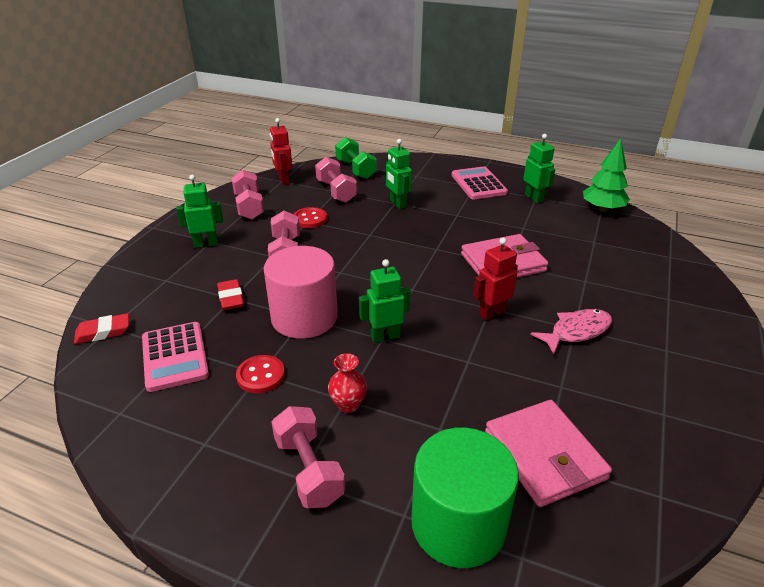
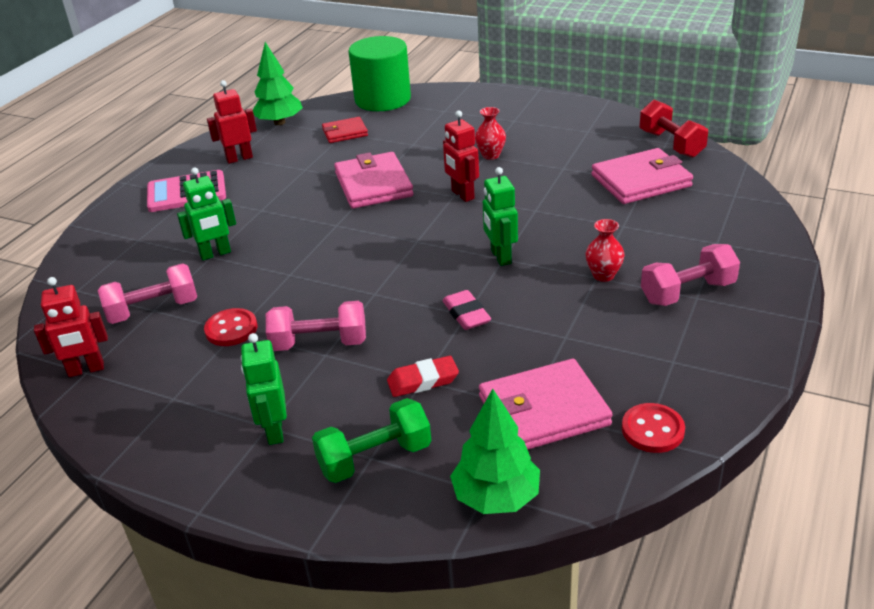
camera: 85 degrees left, 0 degrees up
red eraser [74,313,129,344] -> green tree [450,388,540,514]
pink calculator [142,322,209,392] -> pink wallet [479,359,613,450]
pink dumbbell [231,170,264,220] -> none
red button [236,355,285,393] -> red button moved to [622,403,685,453]
pink cylinder [264,246,337,339] -> pink eraser [442,290,491,330]
green dumbbell [335,137,377,179] -> green dumbbell moved to [312,398,431,483]
green cylinder [411,427,519,568] -> green cylinder moved to [348,36,411,111]
green robot [523,134,555,203] -> red robot [207,80,257,164]
pink fish [530,309,612,354] -> red vase [475,107,506,160]
none -> red wallet [322,117,368,143]
none -> red dumbbell [640,100,708,158]

